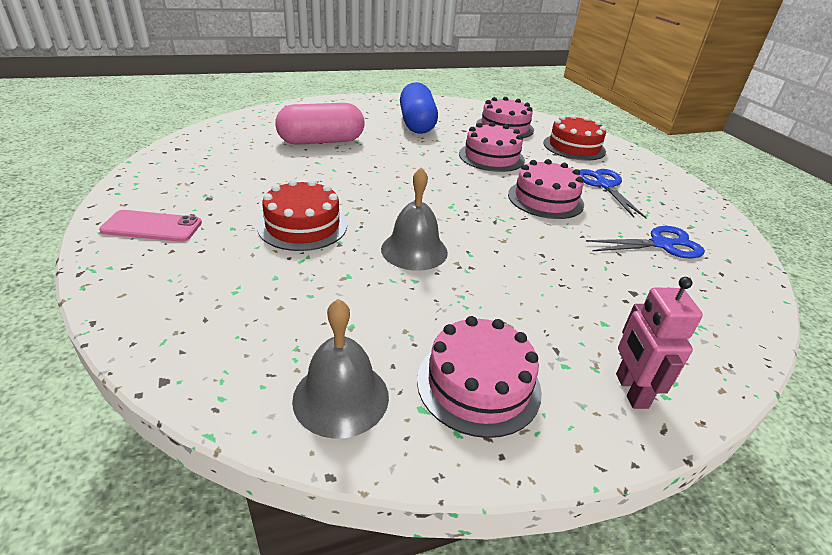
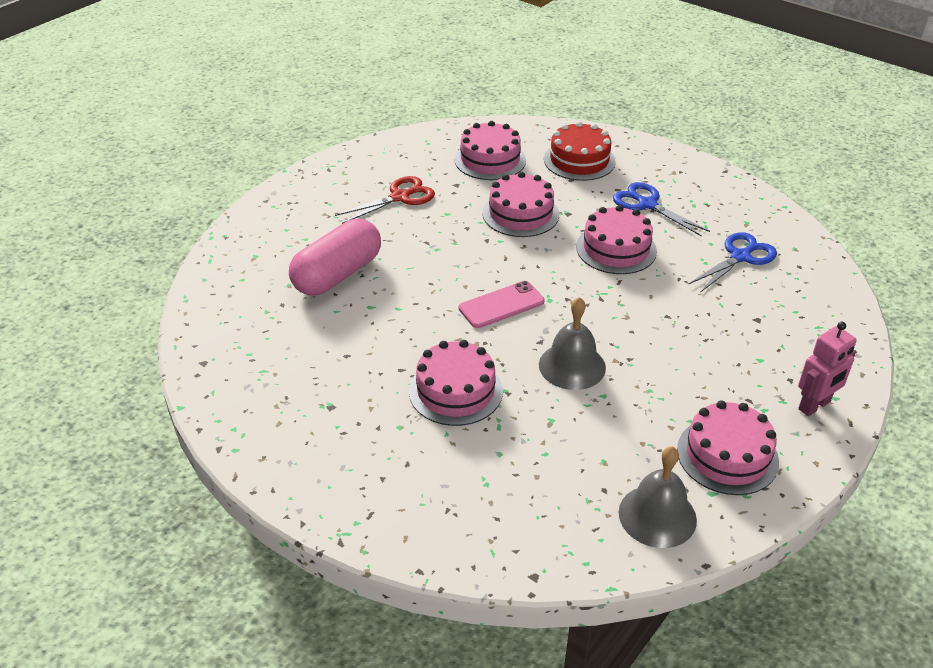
camera: 30 degrees left, 5 degrees up
pink phone [99,210,202,242] -> pink phone moved to [459,281,545,328]
red cake [257,179,347,251] -> pink cake [409,340,503,426]
blue capsule [400,82,438,134] -> red scissors [335,176,435,224]
pink robot [616,277,703,409] -> pink robot turned 90 degrees counterclockwise [798,322,857,416]

